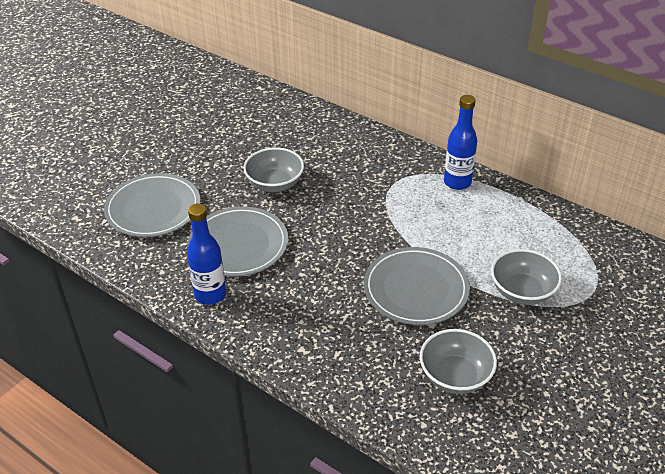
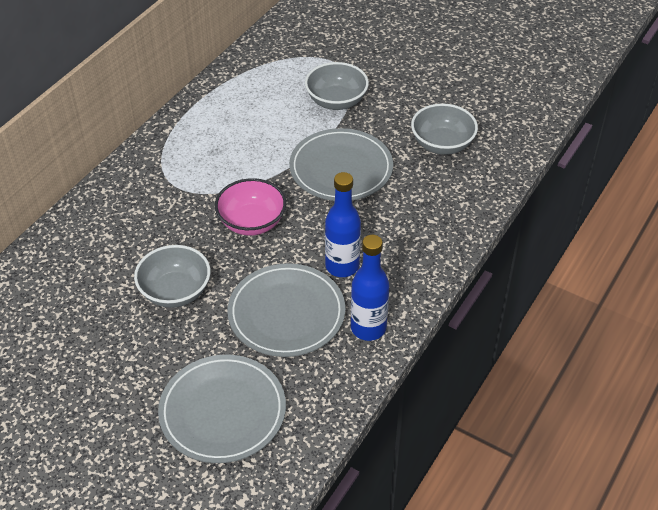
camera: 95 degrees left, 5 degrees up
blue bottle [444,95,477,190] -> blue bottle moved to [325,172,361,277]
none -> pink bowl [215,178,286,236]

